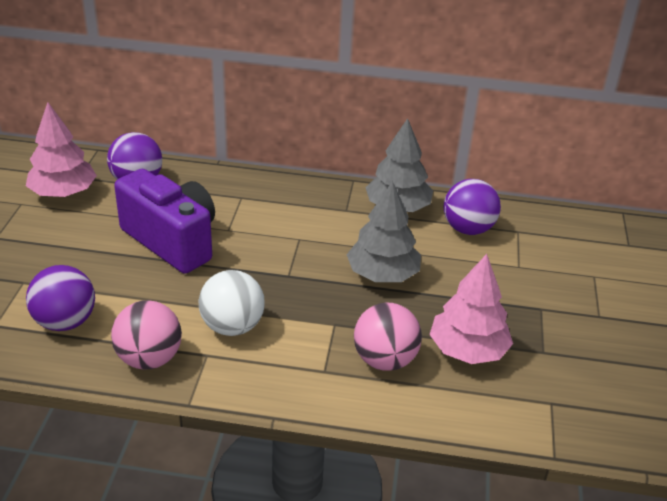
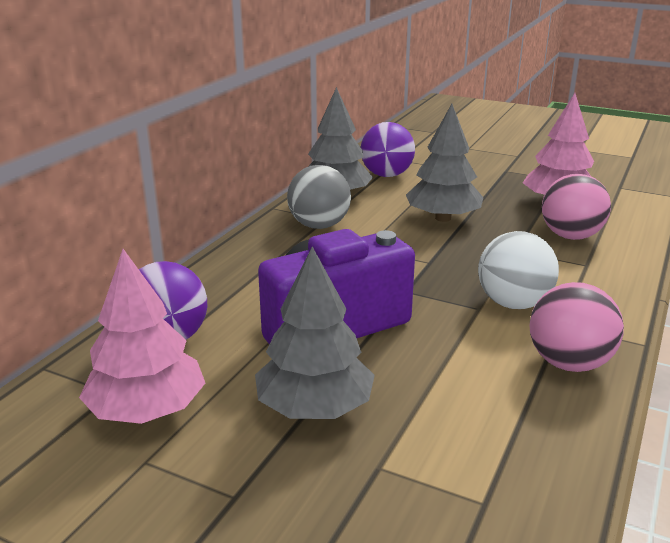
camera: 70 degrees left, 10 degrees down
purple ball [26,265,95,331] -> none
none -> grey tree [255,246,375,419]
none -> grey ball [287,165,351,229]

